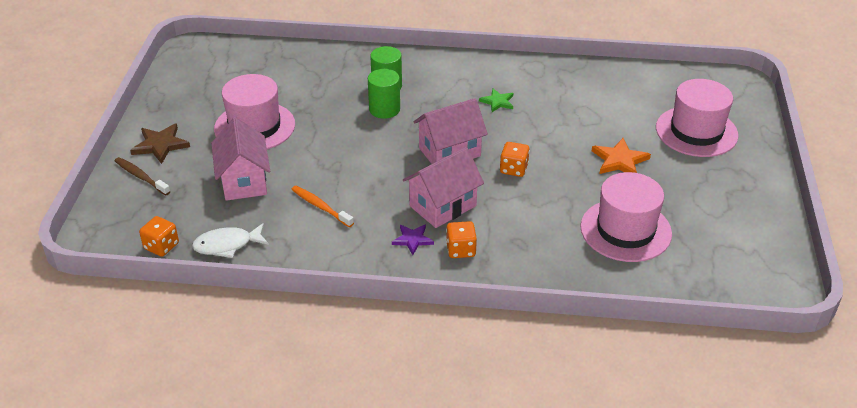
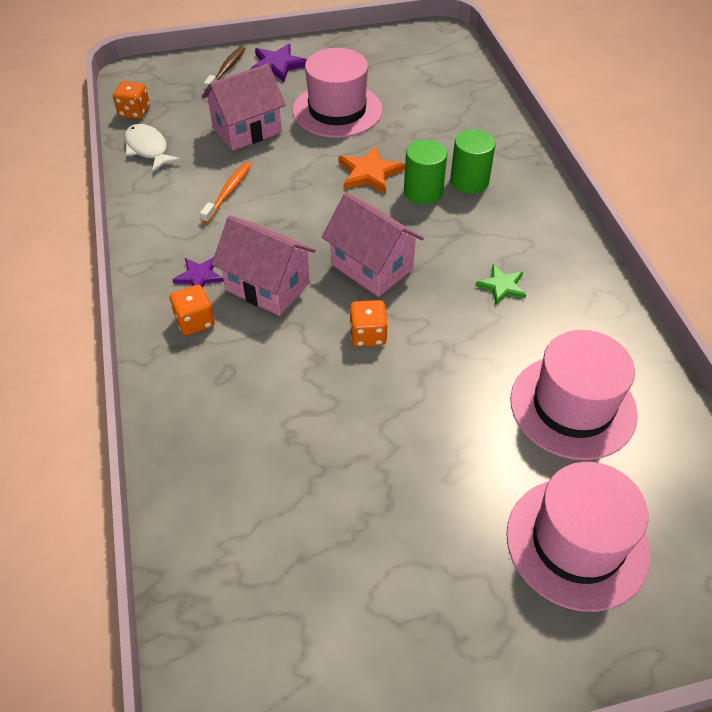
camera: 70 degrees right, 10 degrees up
brown star [130,124,190,164] -> purple star [250,44,307,82]
pink hat [580,172,672,262] -> pink hat moved to [510,330,638,460]
orange star [592,138,651,174] -> orange star moved to [338,146,405,194]

